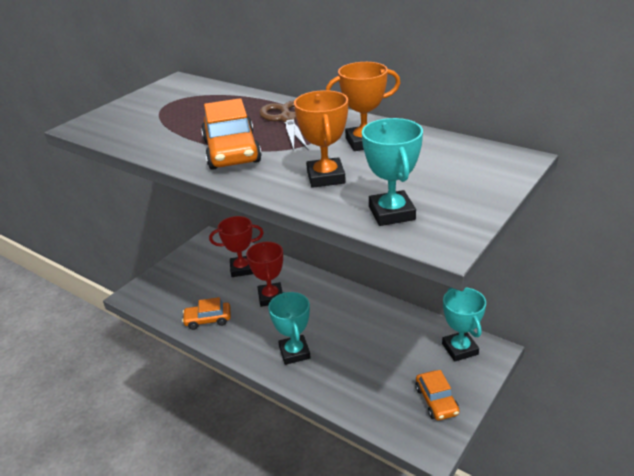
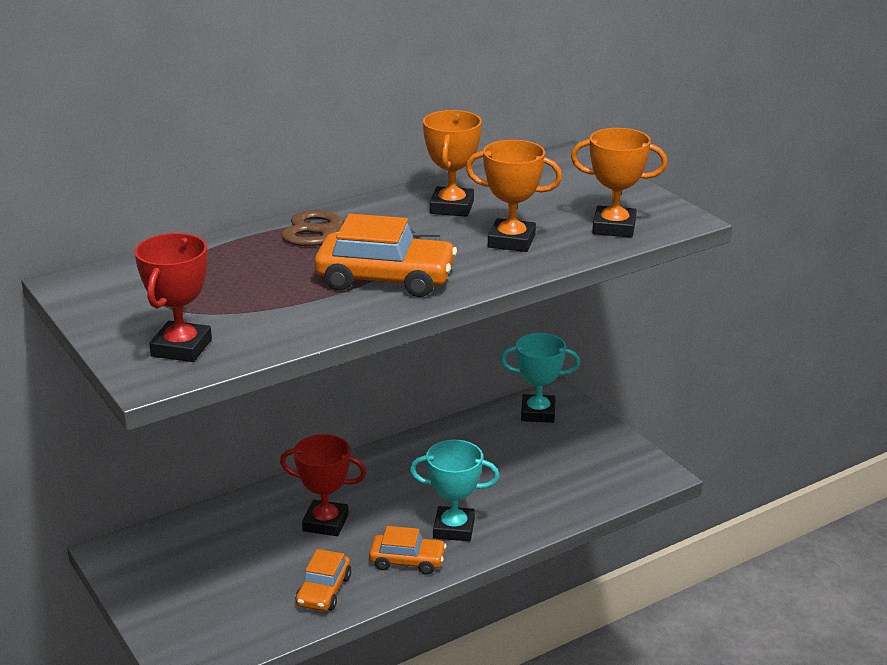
camera: 70 degrees left, 5 degrees down
red trophy [209,216,264,277] -> red trophy moved to [134,233,212,362]
turquoise trophy [362,118,423,226] -> orange trophy [571,128,667,238]
orange car [415,370,459,420] -> orange car moved to [369,526,447,575]

